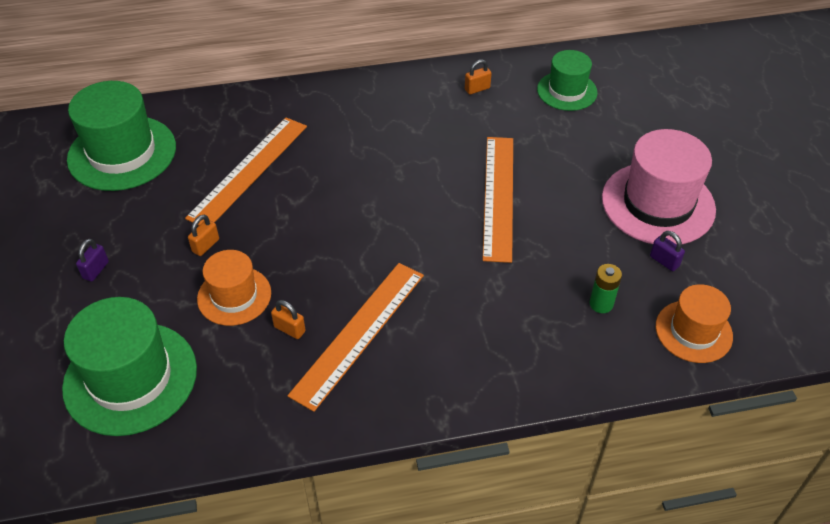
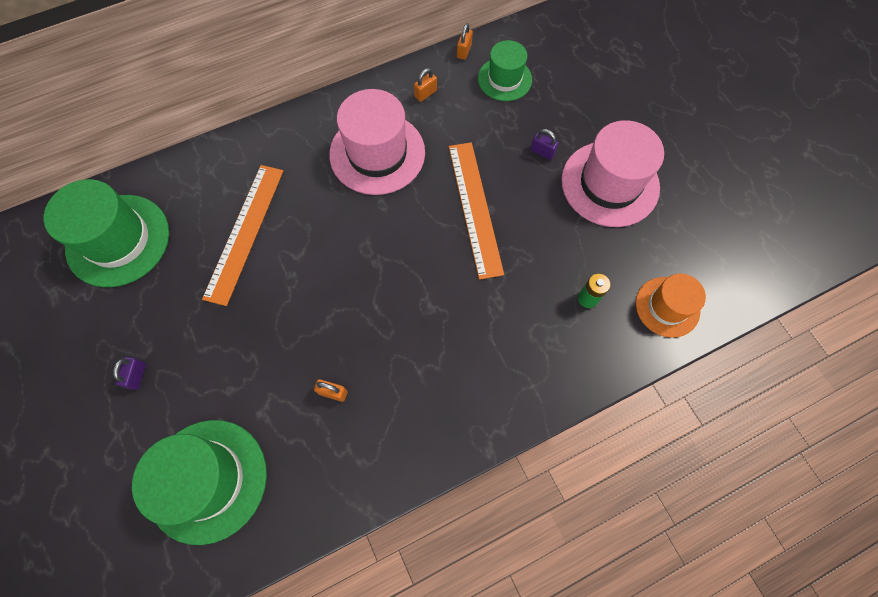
camera: 15 degrees left, 20 degrees up
orange padlock [188,215,219,256] -> orange padlock moved to [457,23,473,60]
orange hat [197,250,271,326] -> none
orange ruler [288,263,424,412] -> none
purple padlock [650,231,685,271] -> purple padlock moved to [530,129,559,160]
none -> pink hat [329,89,425,195]

